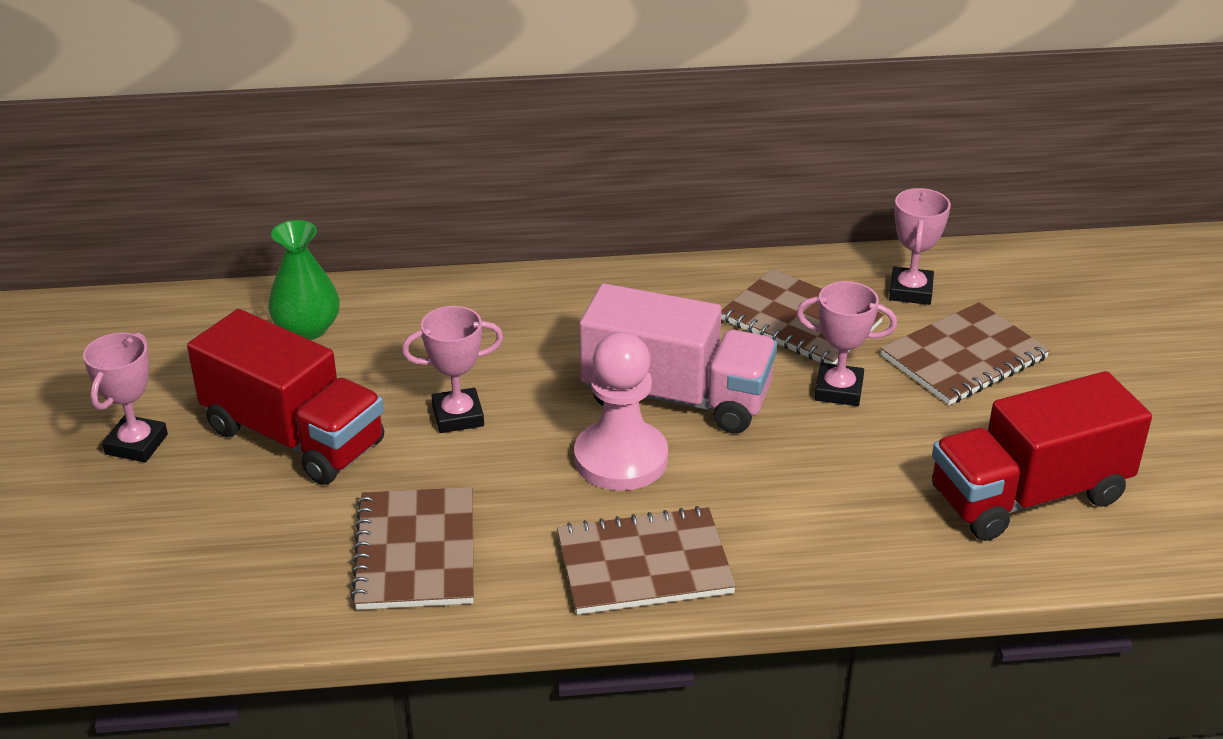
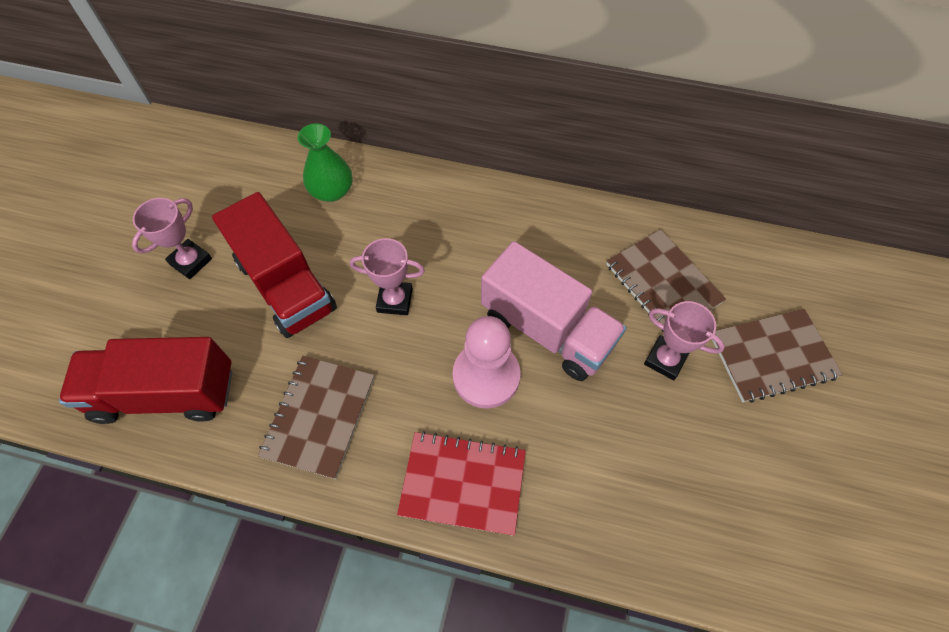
camera: 20 degrees right, 25 degrees up
brown notebook [557,506,736,615] -> red notebook [397,431,526,536]
pink trophy [889,188,951,305] -> none
red truck [932,371,1152,541] -> red truck moved to [59,337,232,424]

